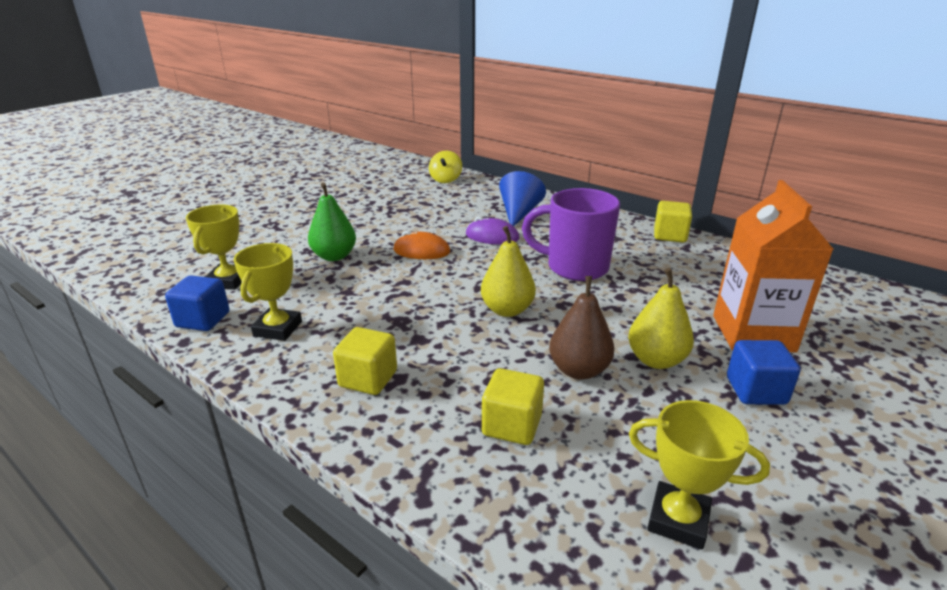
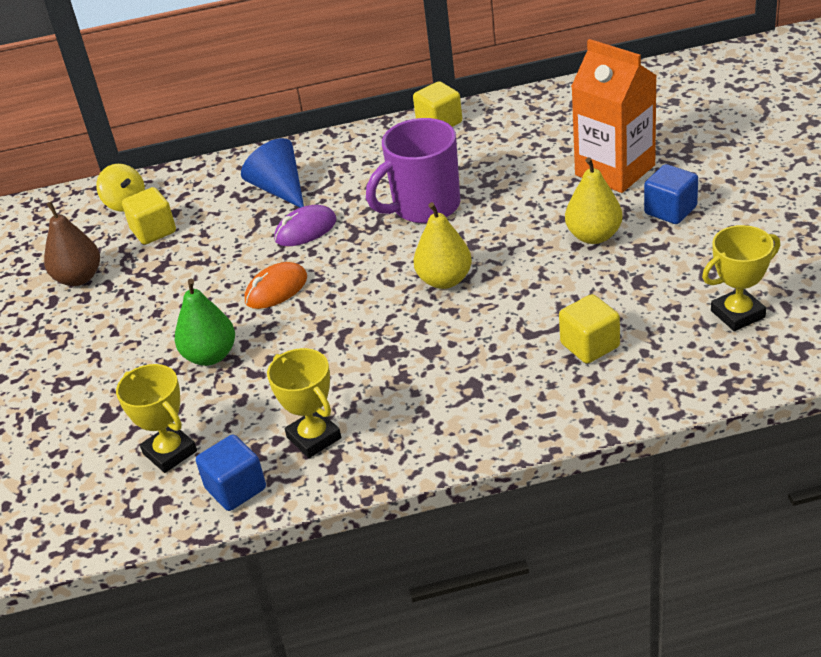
camera: 45 degrees left, 10 degrees up
yellow cube [333,327,397,395] -> yellow cube moved to [122,187,176,245]
brown pear [549,276,614,380] -> brown pear moved to [44,202,100,286]

